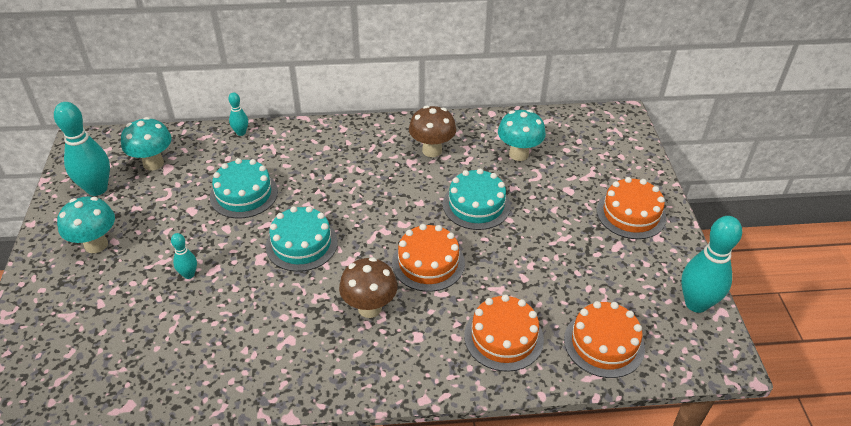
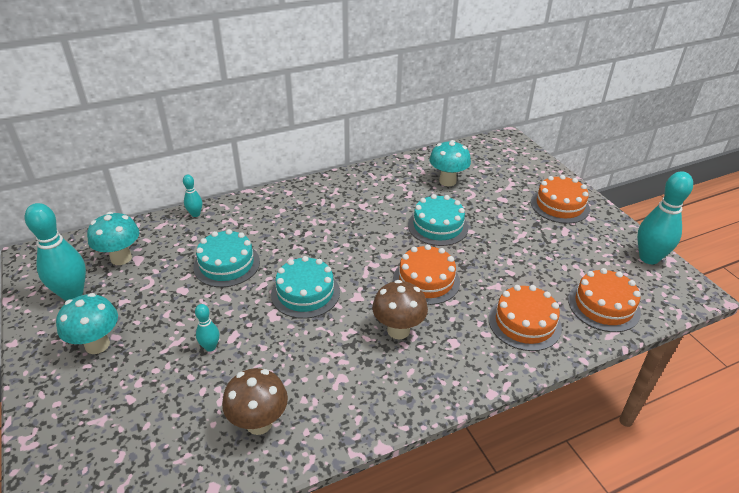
camera: 20 degrees left, 5 degrees down
brown mushroom [409,105,456,157] -> brown mushroom moved to [222,368,288,435]

